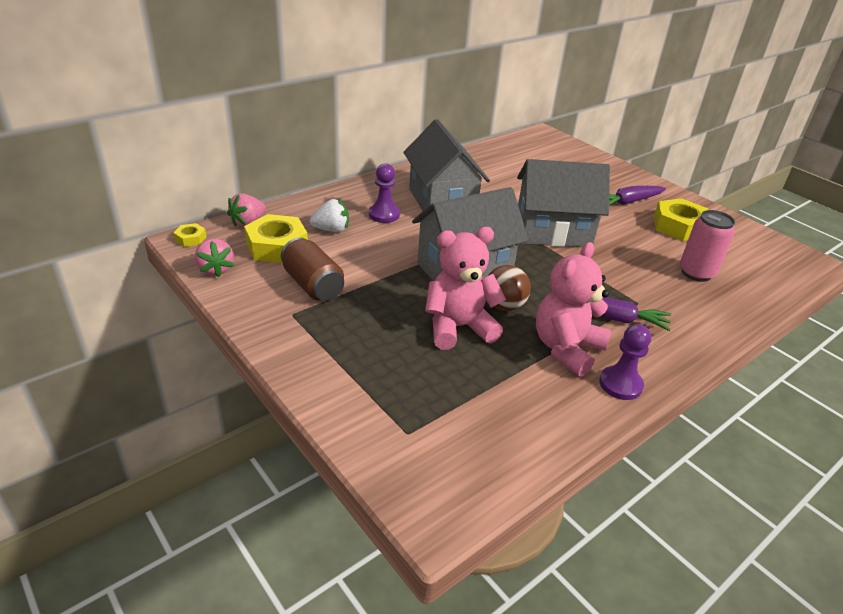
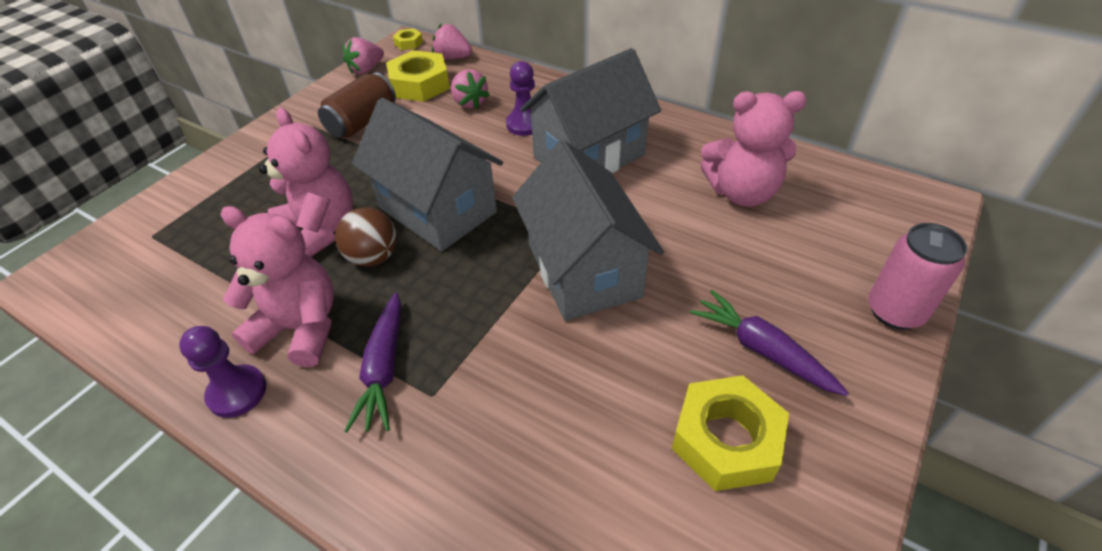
camera: 75 degrees right, 10 degrees up
white strawberry [309,199,349,232] -> pink strawberry [451,69,490,109]
pink can [680,210,735,282] -> pink can moved to [868,223,968,330]
none -> pink teddy bear [700,91,807,207]

